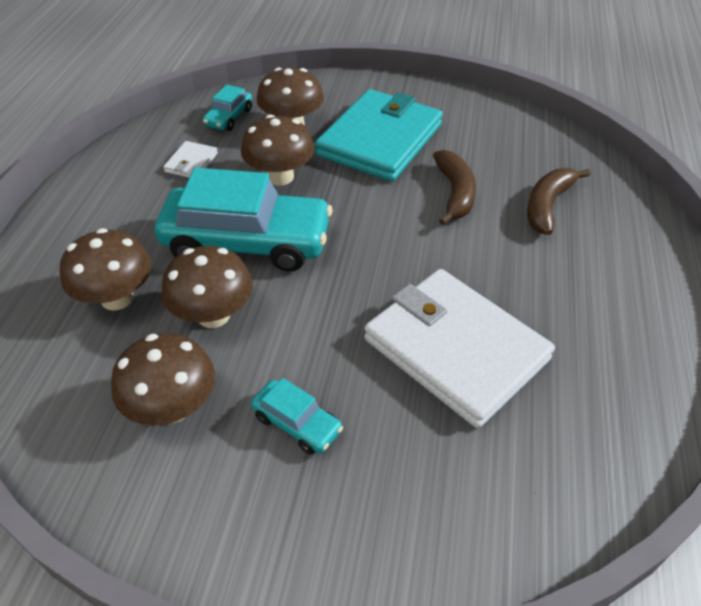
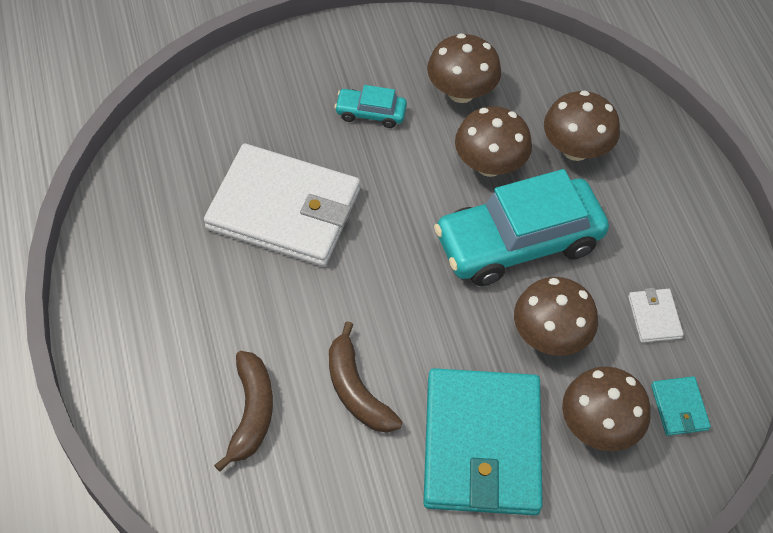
camera: 150 degrees right, 10 degrees up
turquoise car [203,85,252,131] -> turquoise wallet [651,376,711,436]

